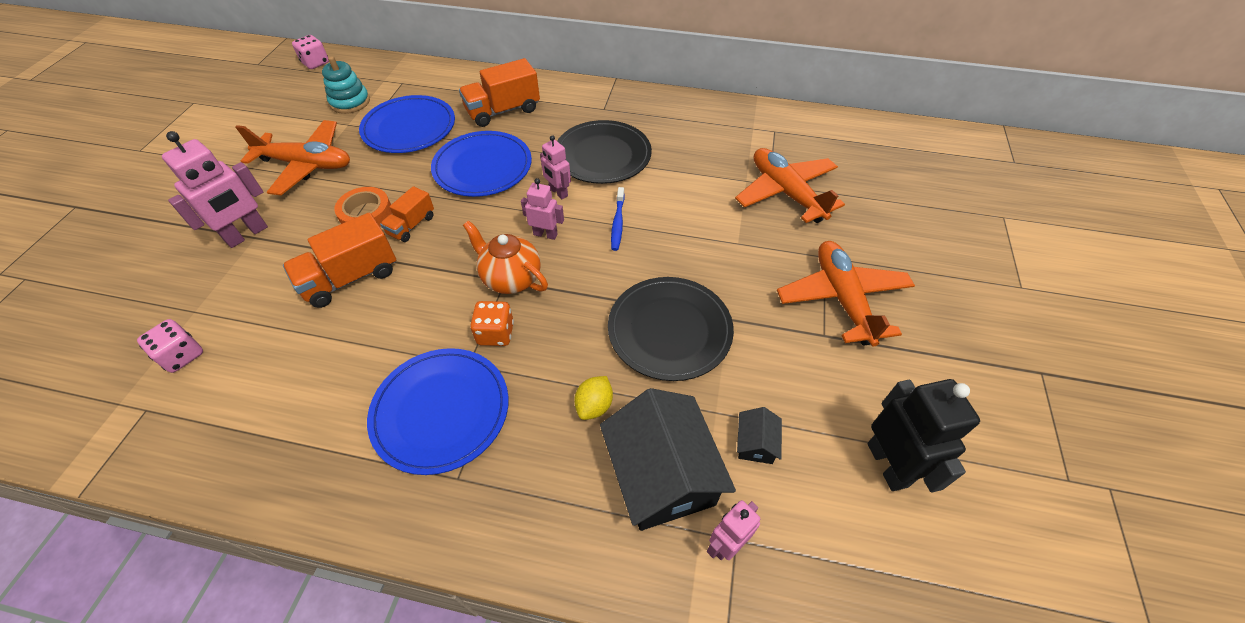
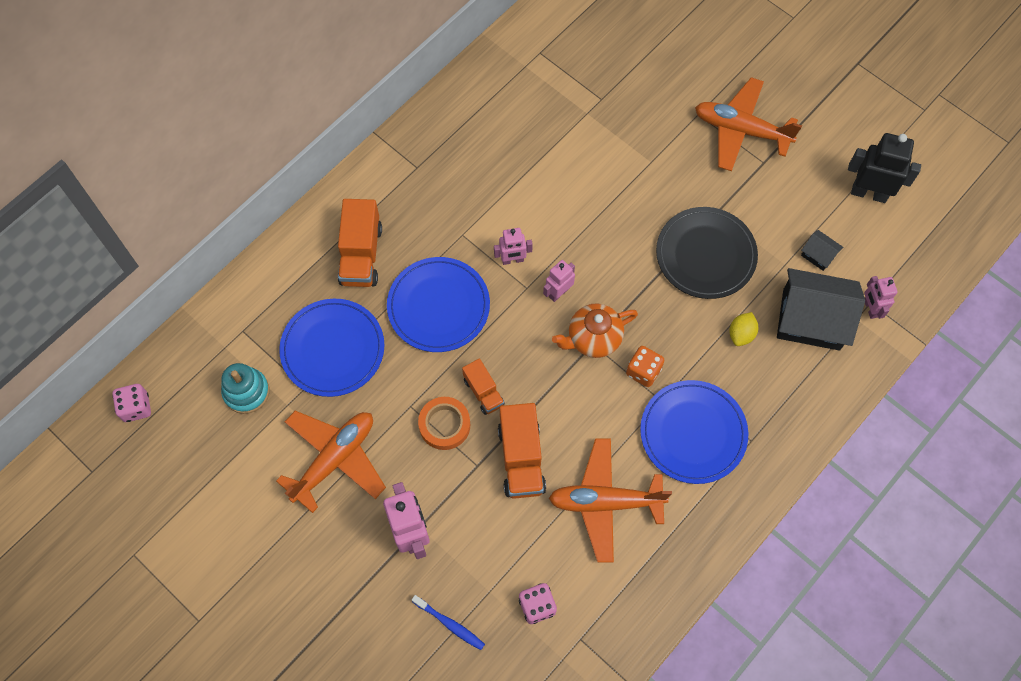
camera: 60 degrees left, 15 degrees up
black plate [557,120,652,184] -> none
yellow lemon [574,376,613,420] -> yellow lemon turned 60 degrees clockwise [729,312,758,346]
blue toothbrush [611,187,625,251] -> blue toothbrush moved to [412,595,485,650]
orange plane [735,148,845,223] -> orange plane moved to [549,438,672,563]

